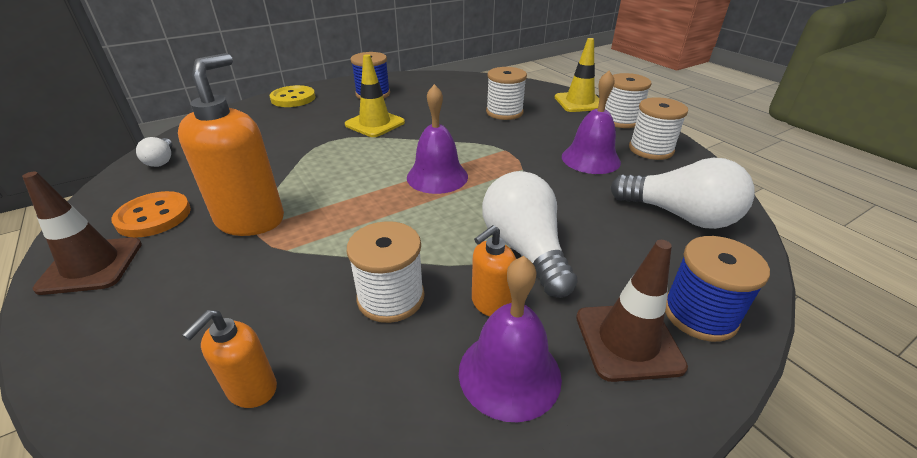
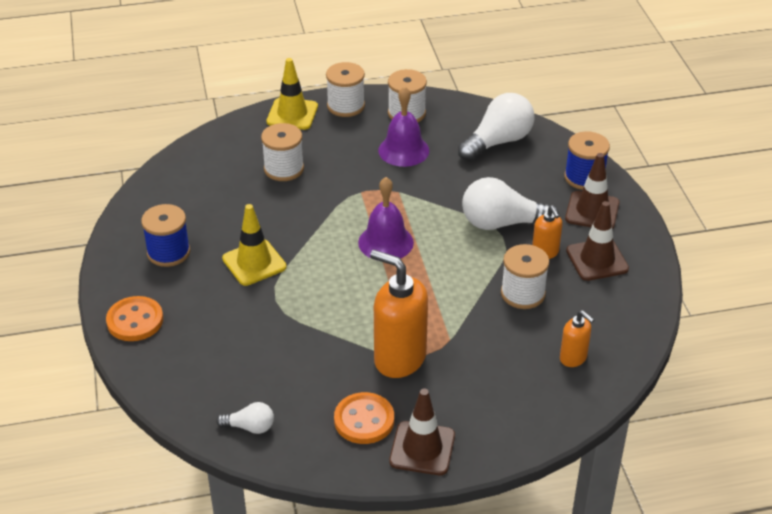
camera: 70 degrees left, 5 degrees up
yellow button [269,85,315,107] -> orange button [106,296,163,341]
purple bell [459,256,562,422] -> brown traffic cone [566,201,629,281]

